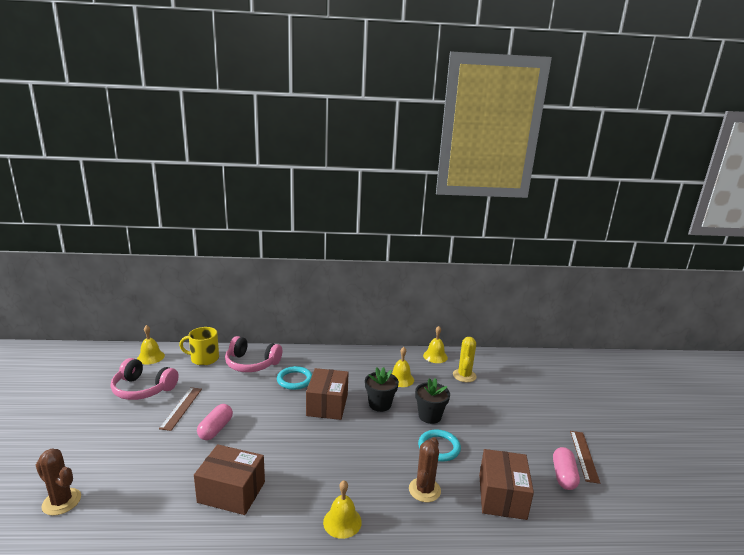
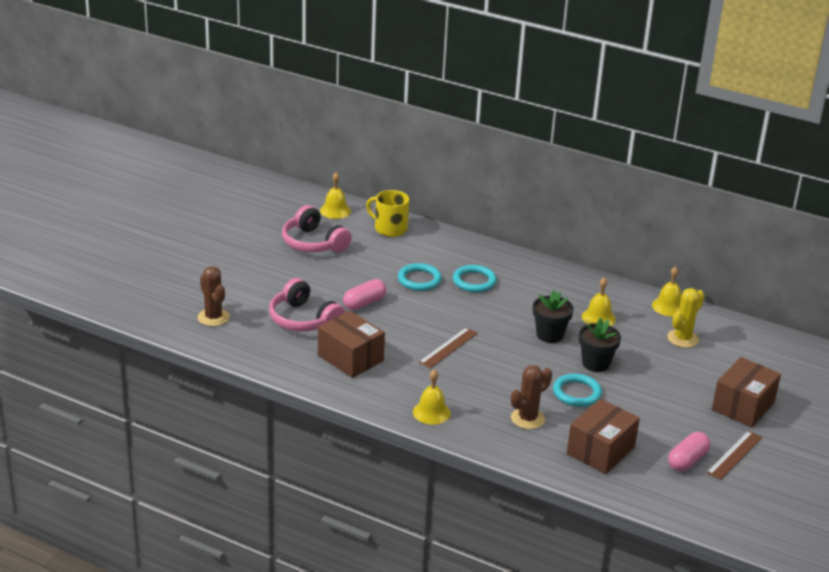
camera: 30 degrees right, 10 degrees up
brown ruler [159,387,202,431] -> brown ruler moved to [418,327,478,369]
pink headphones [225,336,282,372] -> pink headphones moved to [269,278,345,331]
brown box [306,368,349,420] -> brown box moved to [712,357,781,427]
none -> turquoise ring [398,263,442,291]

